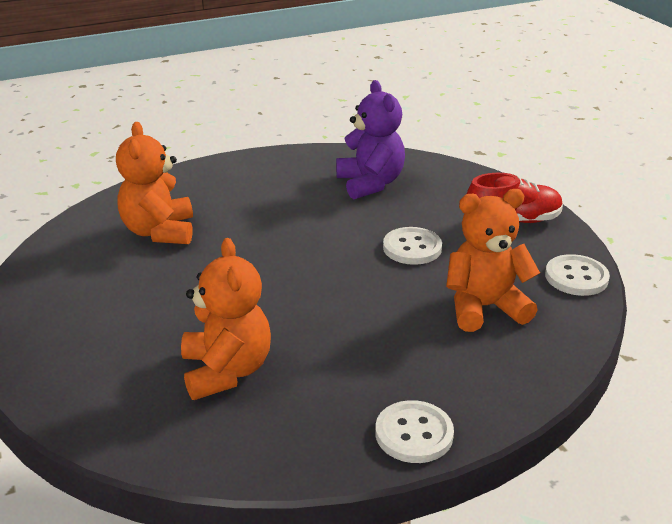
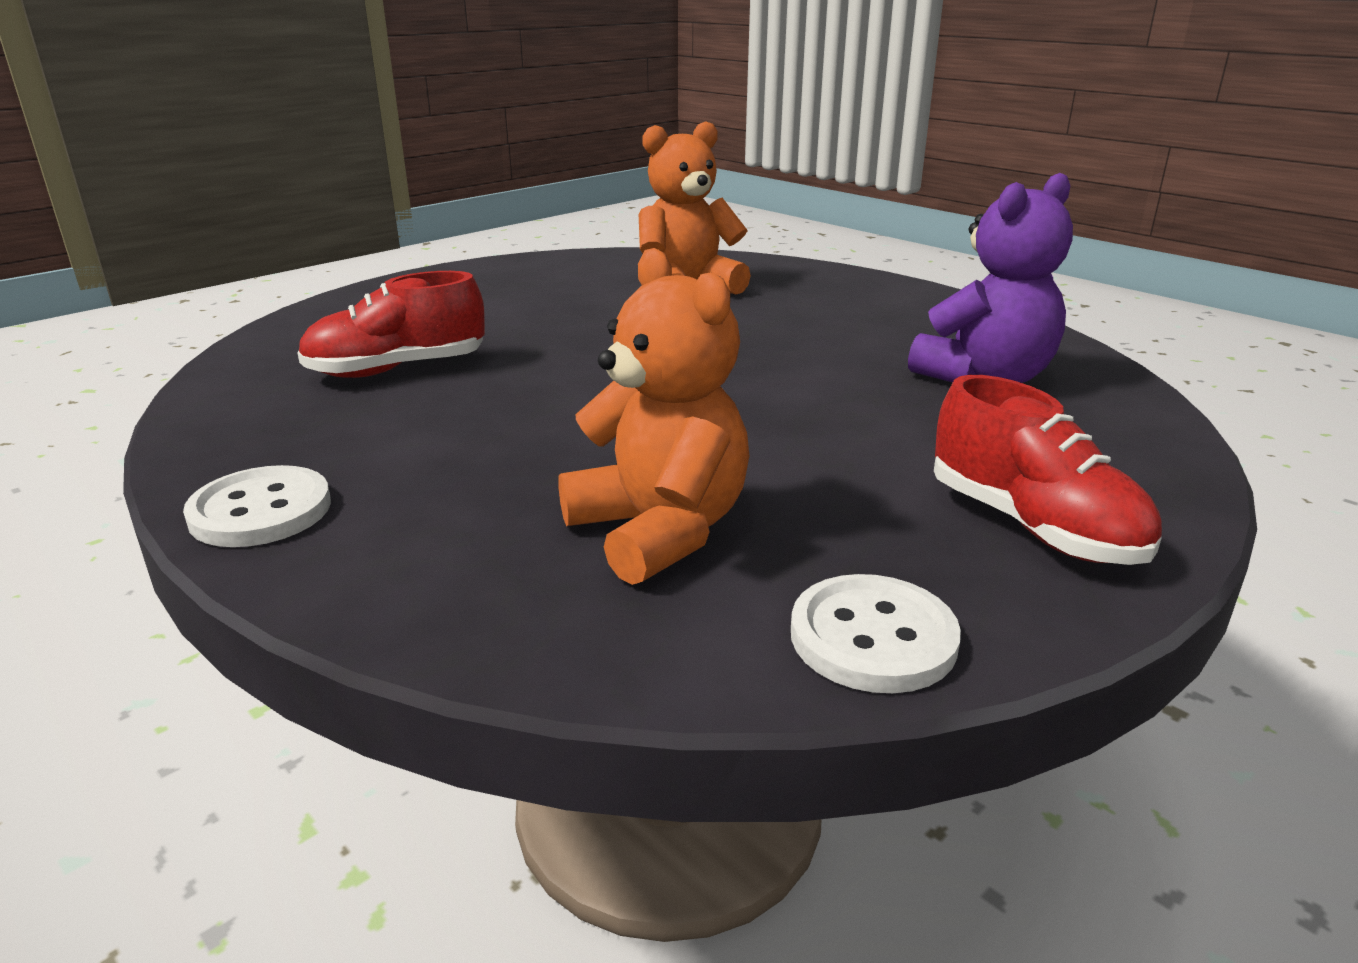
camera: 70 degrees right, 5 degrees down
orange teddy bear [181,238,271,400] -> red shoe [297,271,485,378]
white button [383,227,442,265] -> none

